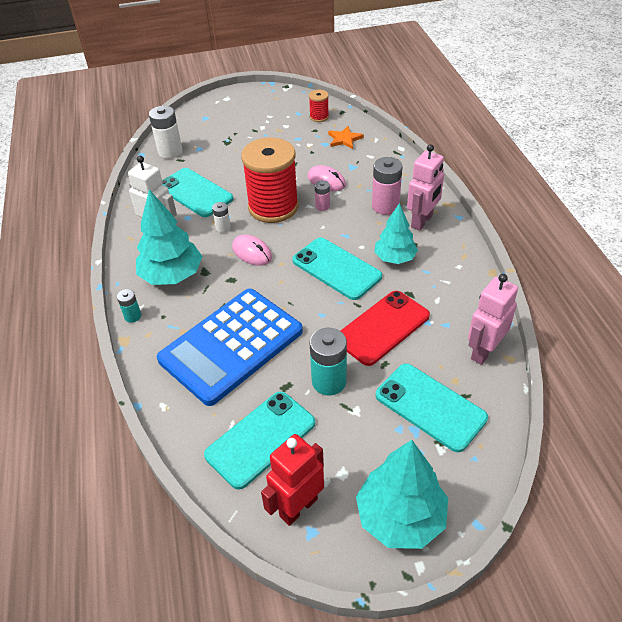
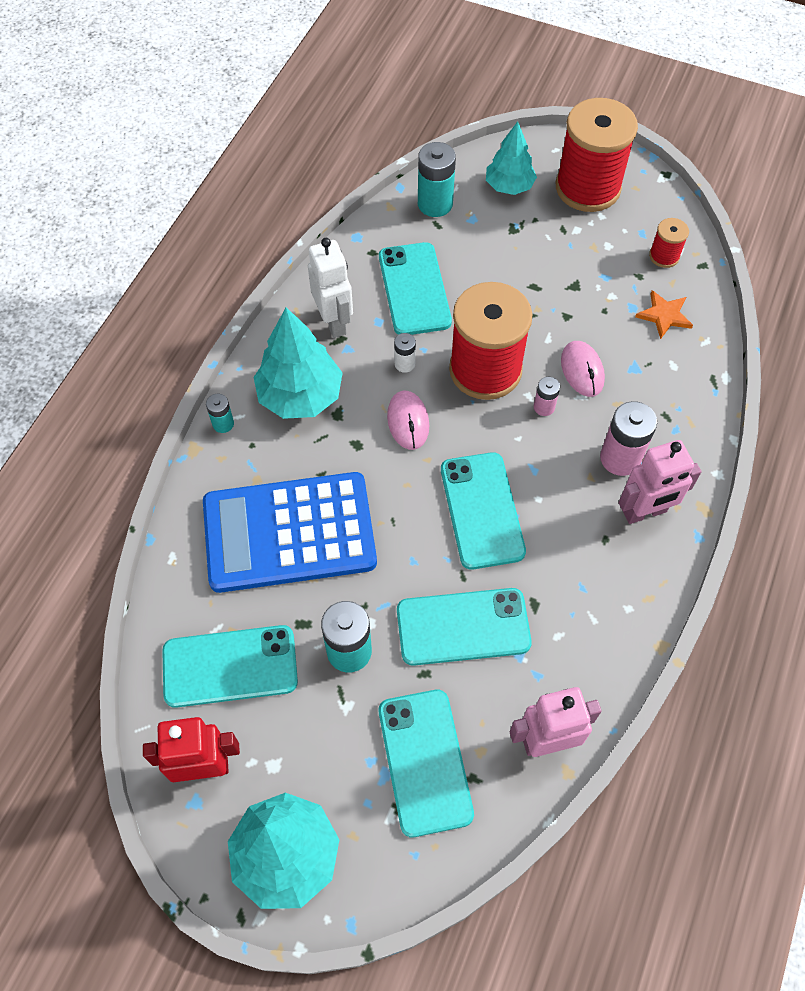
camera: 35 degrees right, 15 degrees up
white battery [149,106,182,159] -> turquoise battery [418,142,456,217]
red phone [340,291,430,366] -> turquoise phone [397,588,532,666]
turquoise tree [374,203,418,264] -> turquoise tree moved to [486,121,537,195]
none -> red spool [556,98,638,212]

